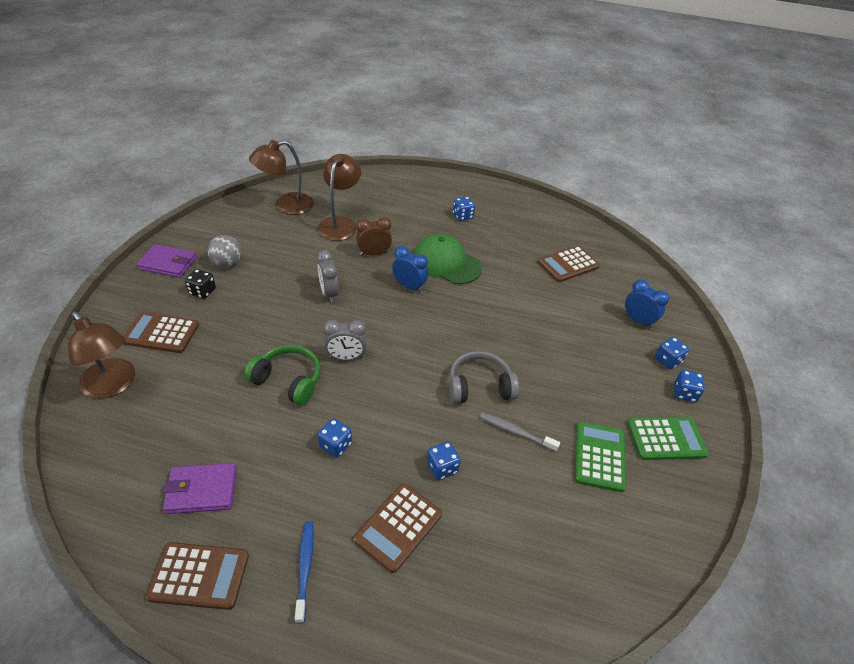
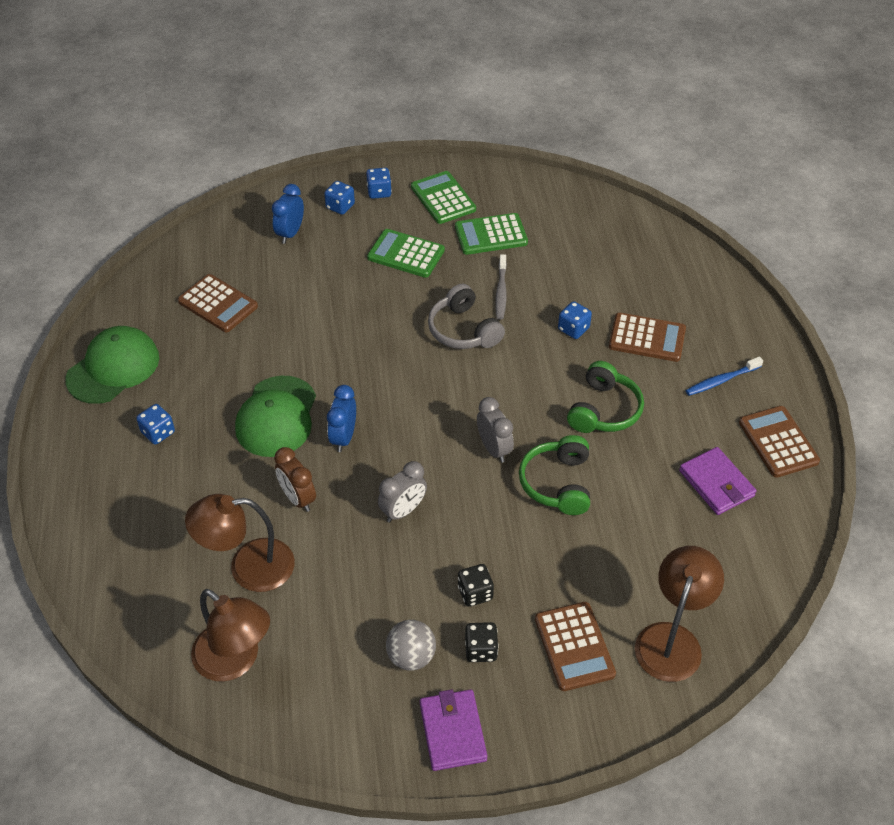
camera: 110 degrees left, 5 degrees up
blue dice [318,418,352,458] -> green headphones [567,361,644,433]
none -> green cap [65,326,159,404]
none -> green calculator [367,229,445,278]
none -> black dice [458,564,494,607]

